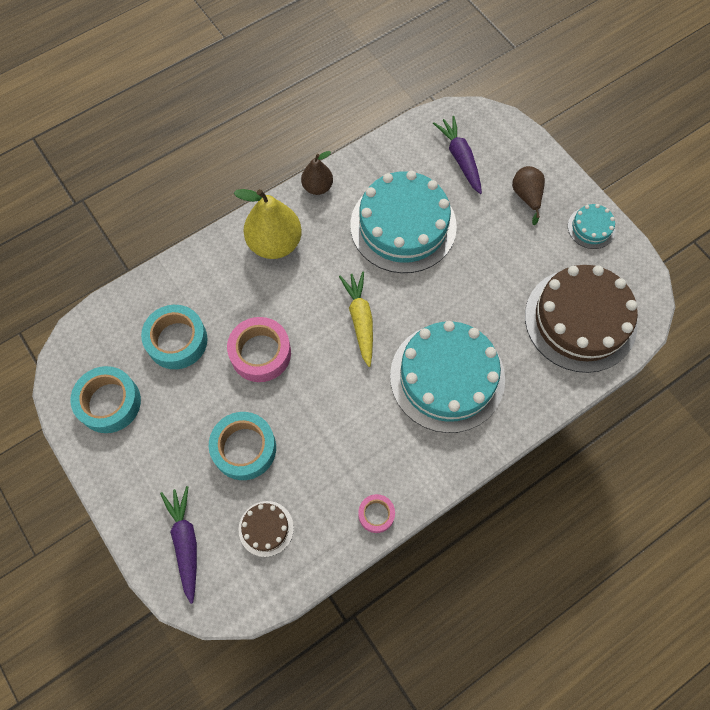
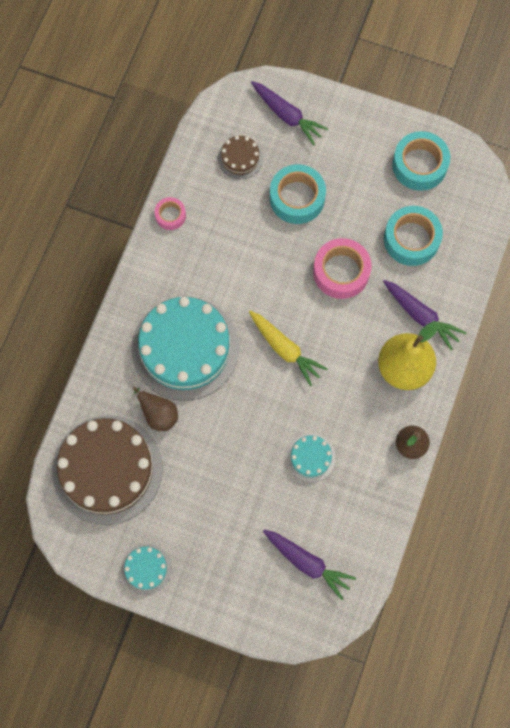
camera: 145 degrees right, 5 degrees up
turquoise cake [350,171,457,273] -> turquoise cake [286,434,335,482], size x0.45
brown pear [512,166,545,225] -> brown pear moved to [133,387,178,431]
none -> purple carrot [383,280,467,350]

